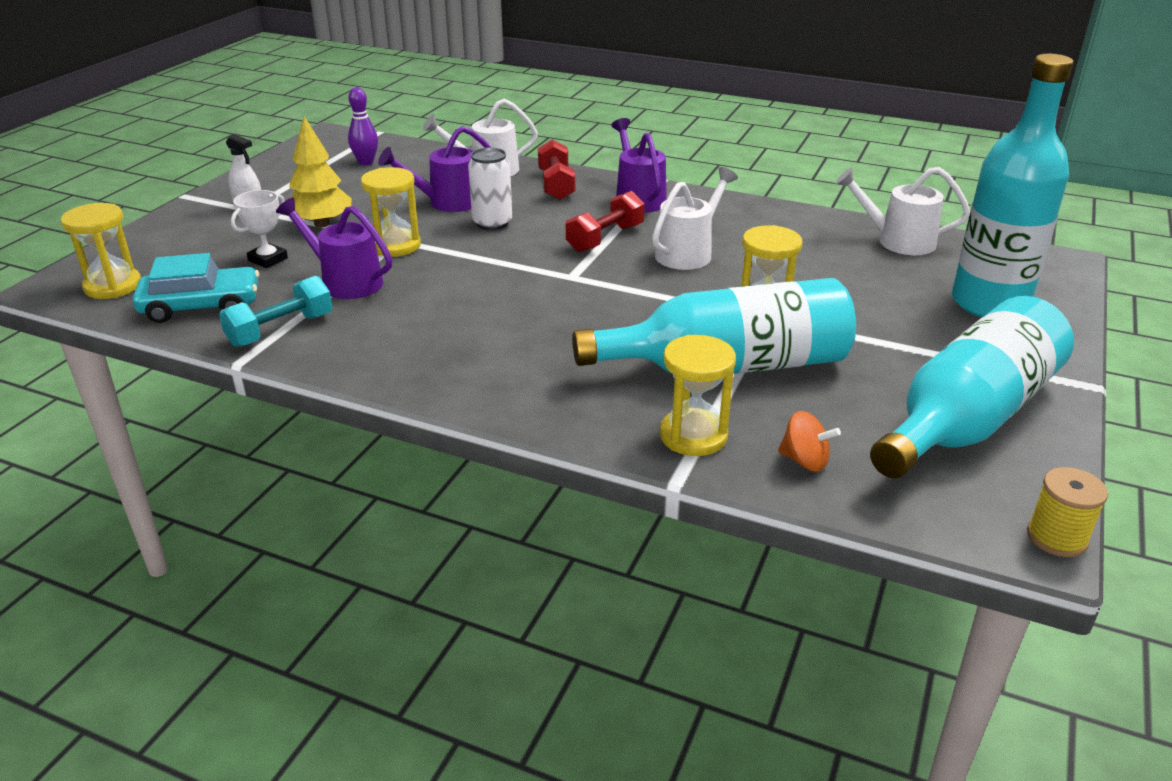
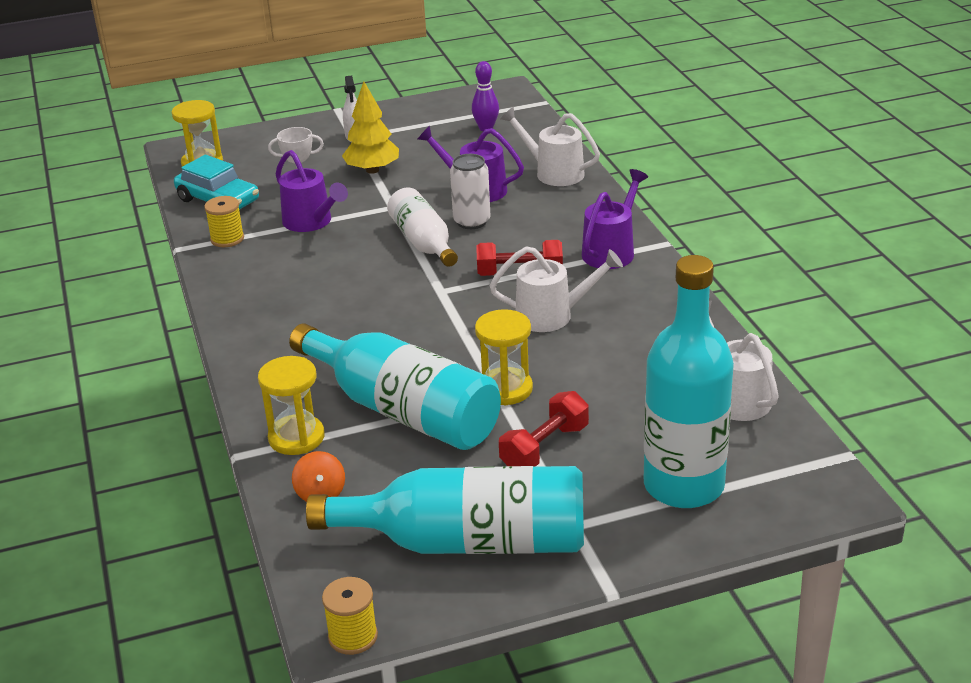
camera: 50 degrees right, 0 degrees up
turquoise dumbbell [219,276,333,347] -> yellow spool [204,196,244,247]
purple watering can [276,197,392,299] -> purple watering can turned 150 degrees clockwise [276,150,348,232]
yellow hourglass [361,167,421,257] -> none
red dumbbell [538,139,576,200] -> red dumbbell moved to [499,391,589,467]
none -> white bottle [387,188,458,267]

